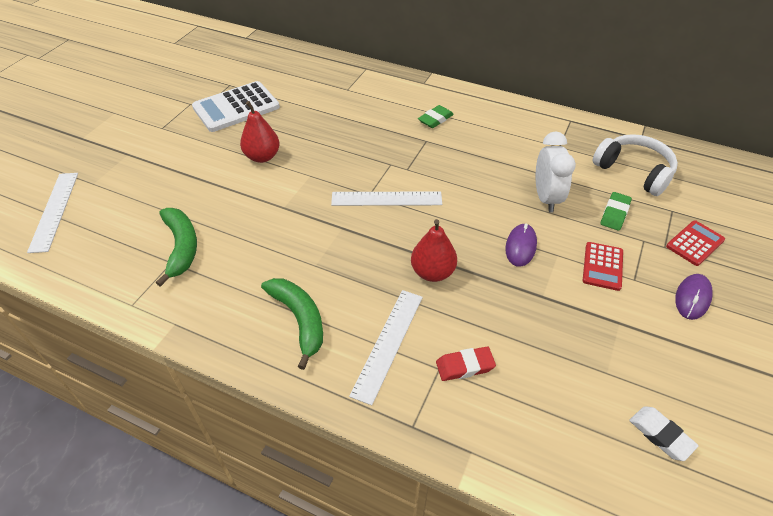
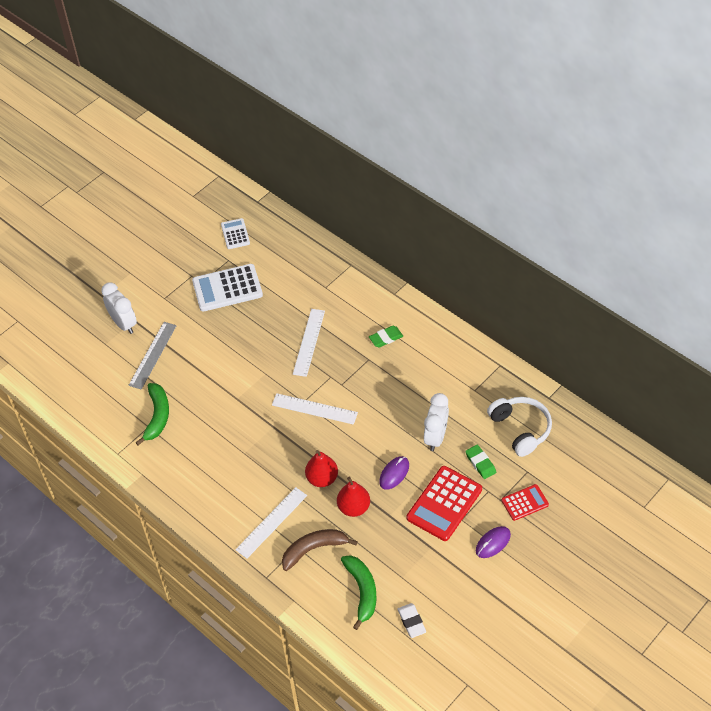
camera: 20 degrees right, 5 degrees up
white ruler [27,173,78,253] -> white ruler moved to [293,309,325,377]
red pear [240,101,280,163] -> red pear moved to [337,477,370,517]
green banana [261,278,323,370] -> green banana moved to [341,555,376,630]
red eraser [436,347,496,381] -> brown banana [282,529,358,571]
red calculator [583,242,623,291] -> red calculator [407,466,482,541], size x1.78
green eraser [600,192,632,231] -> green eraser turned 75 degrees counterclockwise [465,445,496,479]
none -> white clock [101,282,137,334]
none -> grey ruler [128,322,177,390]
none -> white calculator [221,218,250,249]

